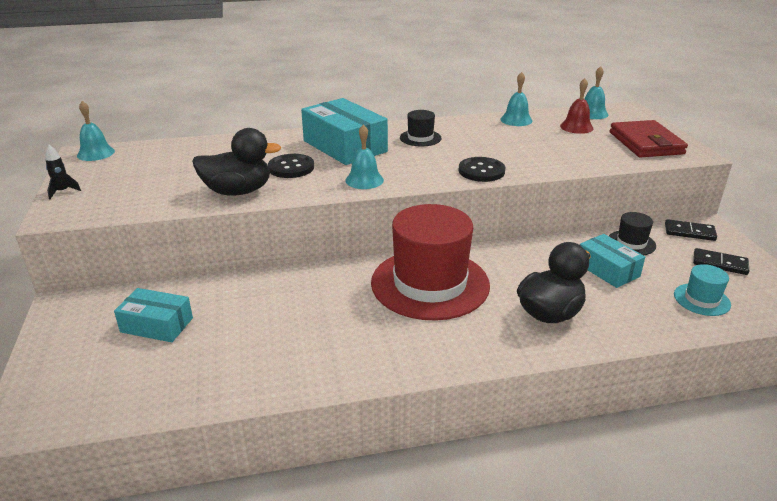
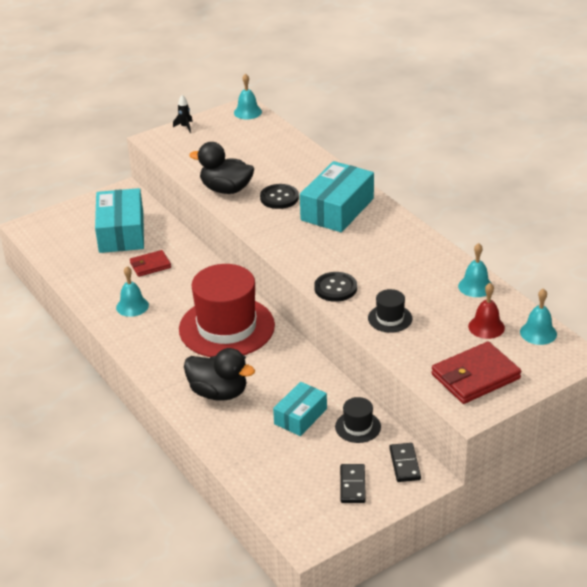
camera: 70 degrees right, 5 degrees up
turquoise box [114,288,193,342] -> turquoise box [95,188,144,253], size x1.66
black duck [192,128,282,195] -> black duck turned 135 degrees clockwise [189,142,254,194]
turquoise bell [345,124,384,189] -> turquoise bell moved to [116,266,149,317]
black hat [400,110,442,146] -> black hat moved to [368,289,412,333]
turquoise hat [674,264,731,316] -> none
none -> red wallet [130,250,171,277]

